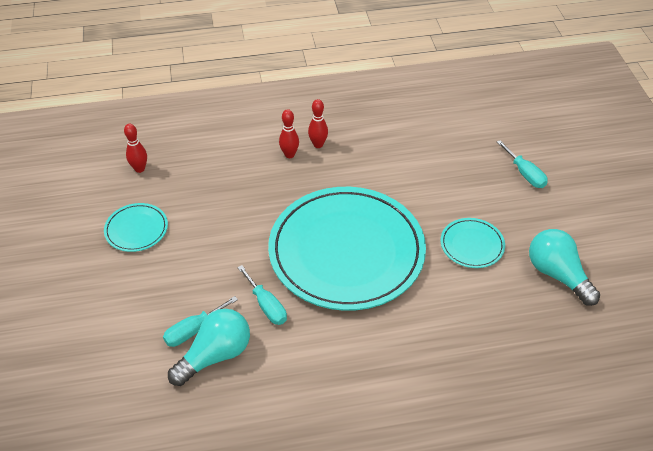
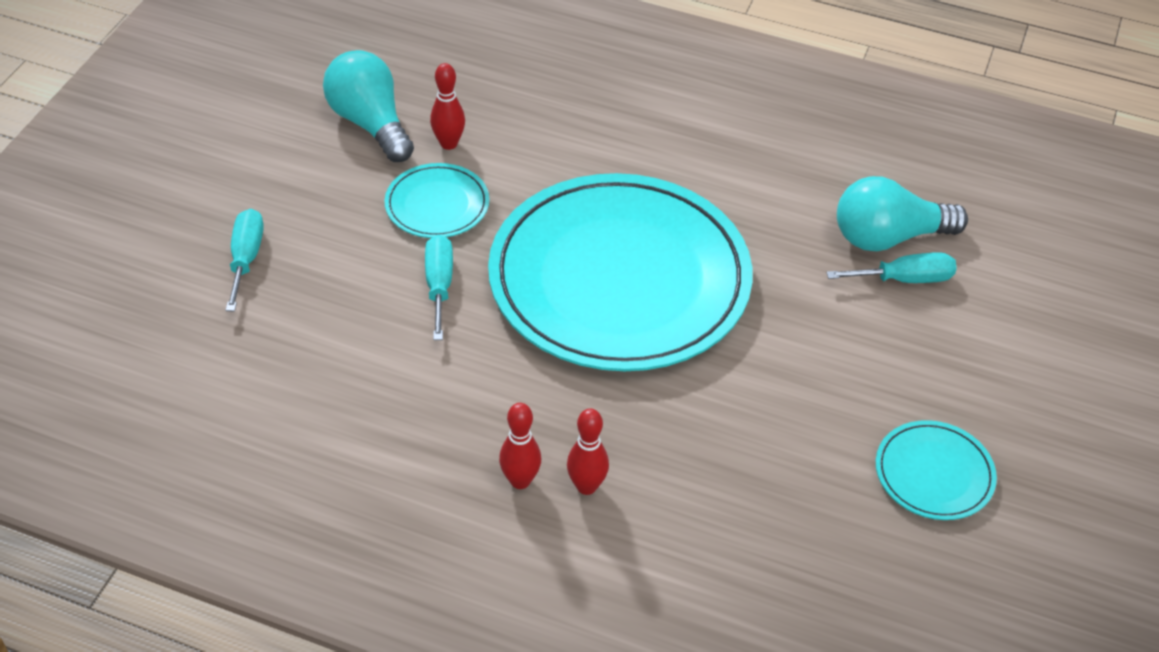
camera: 150 degrees left, 0 degrees up
red bowling pin [124,124,147,173] -> red bowling pin moved to [430,63,465,150]
turquoise screwdriver [237,265,287,325] -> turquoise screwdriver moved to [425,235,453,340]
turquoise light bulb [529,229,600,306] -> turquoise light bulb turned 150 degrees clockwise [323,50,414,162]

